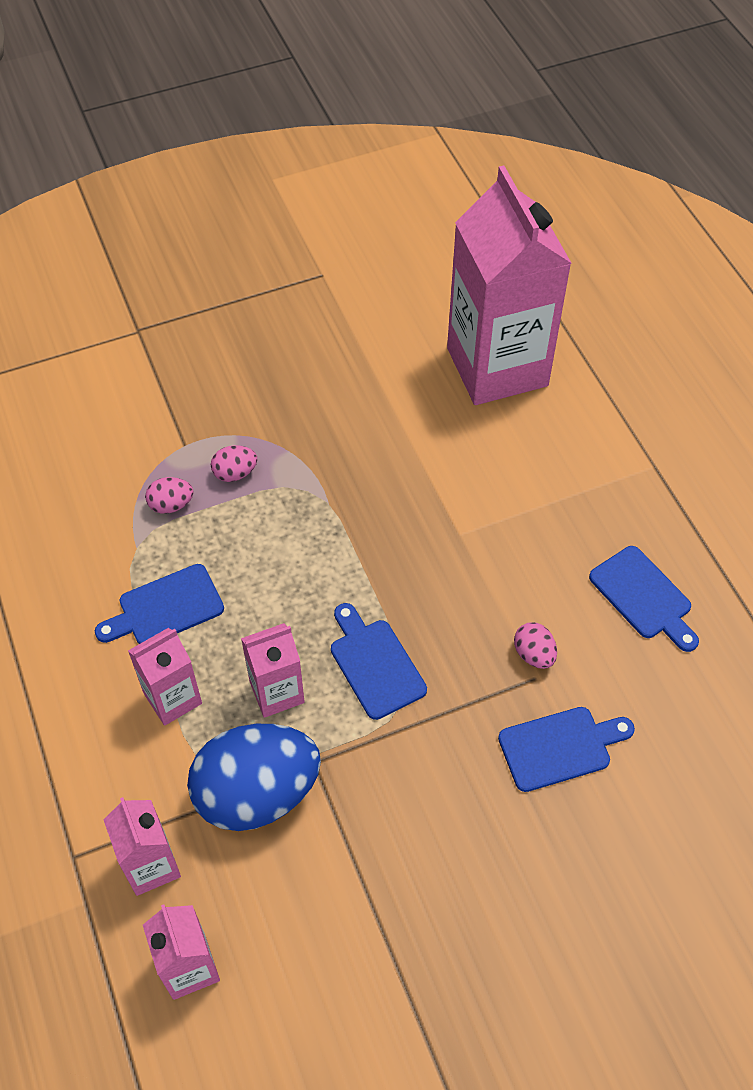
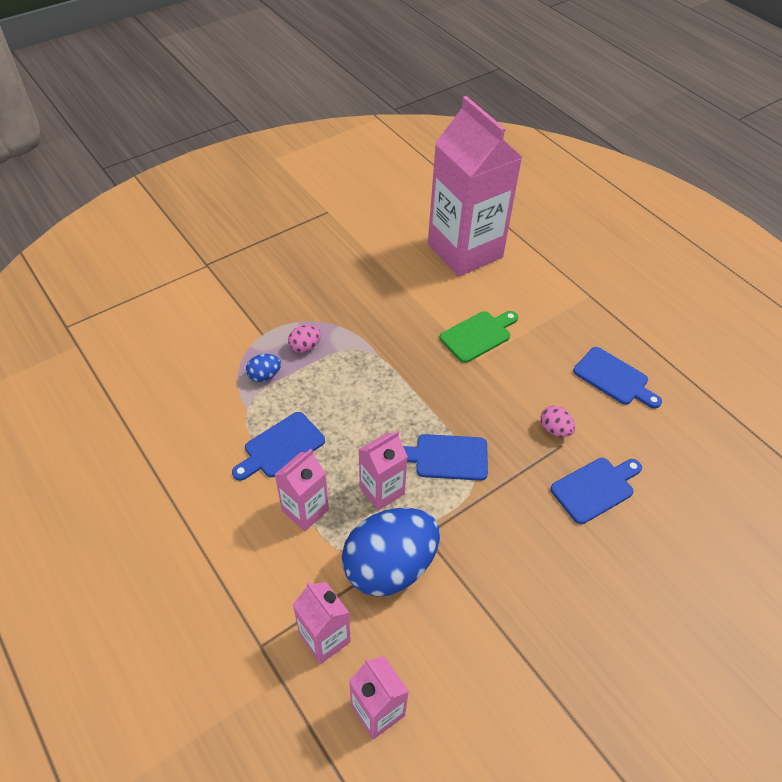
camera: 15 degrees left, 5 degrees down
pink egg [145,477,193,514] -> blue egg [246,354,281,382]
blue cutting board [331,603,427,720] -> blue cutting board turned 45 degrees counterclockwise [403,434,488,481]
none -> green cutting board [440,311,518,363]

